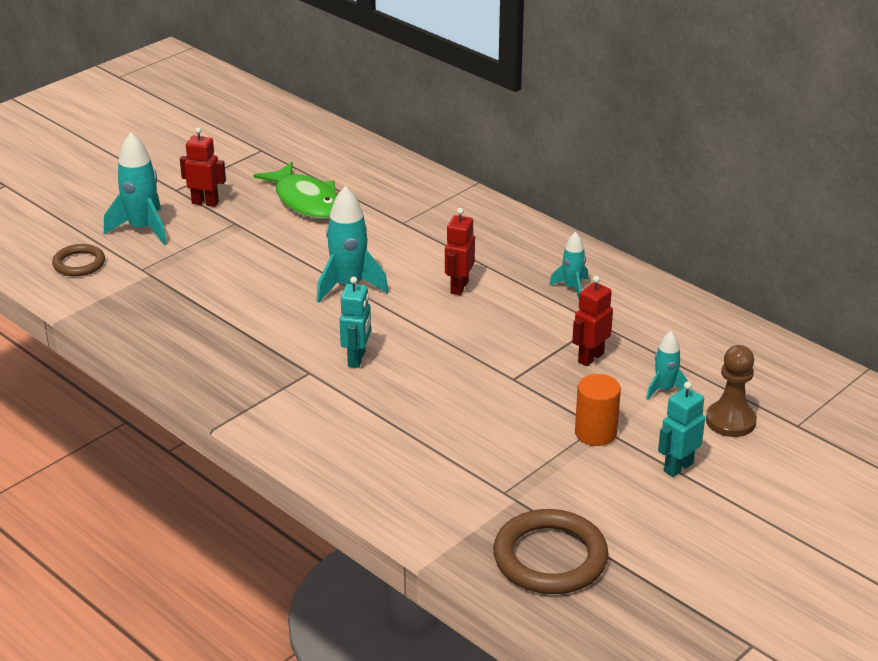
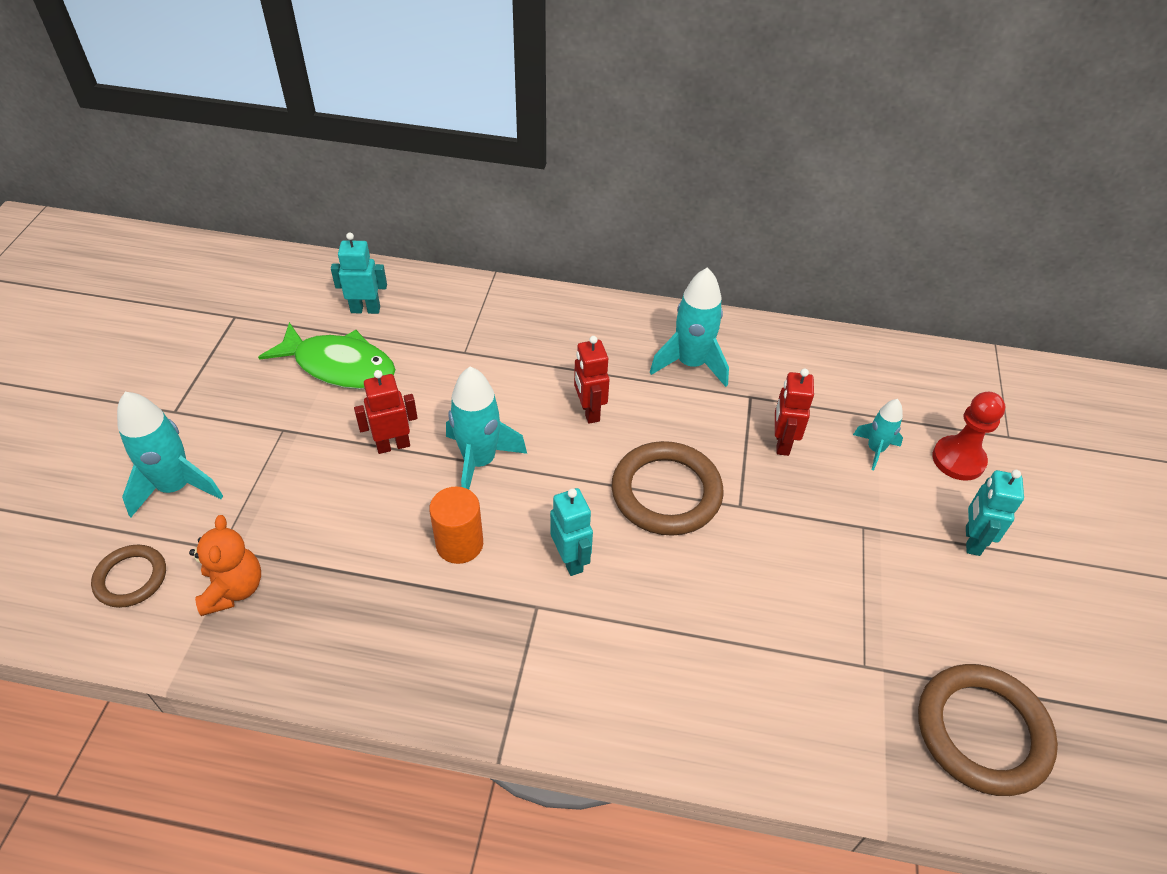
camera: 35 degrees left, 15 degrees up
red robot [180,127,226,207] -> red robot moved to [354,370,418,454]
turquoise rocket [549,232,588,299] -> turquoise rocket [650,267,729,387], size x1.75
orange cylinder [575,374,621,446] -> orange cylinder moved to [429,487,483,564]
brown pawn [706,345,757,437] -> red pawn [932,392,1005,481]
none -> orange teddy bear [189,515,261,616]
none -> turquoise robot [331,233,387,314]
none -> brown ring [612,441,724,536]

